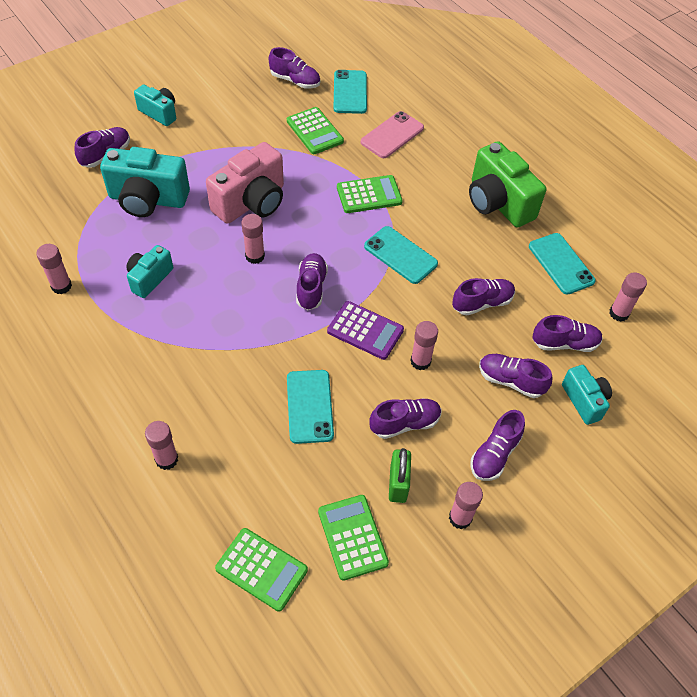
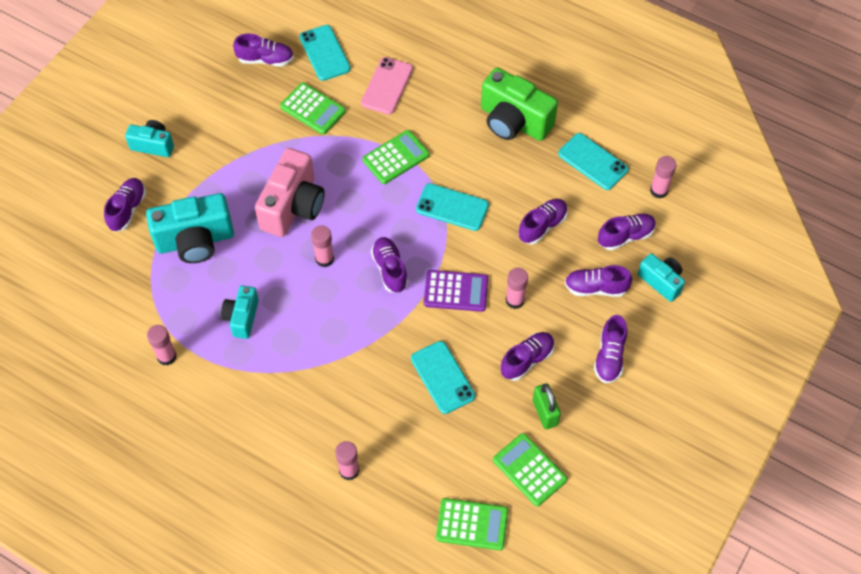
camera: 20 degrees left, 5 degrees up
pink glue stick [449,482,483,529] -> none

